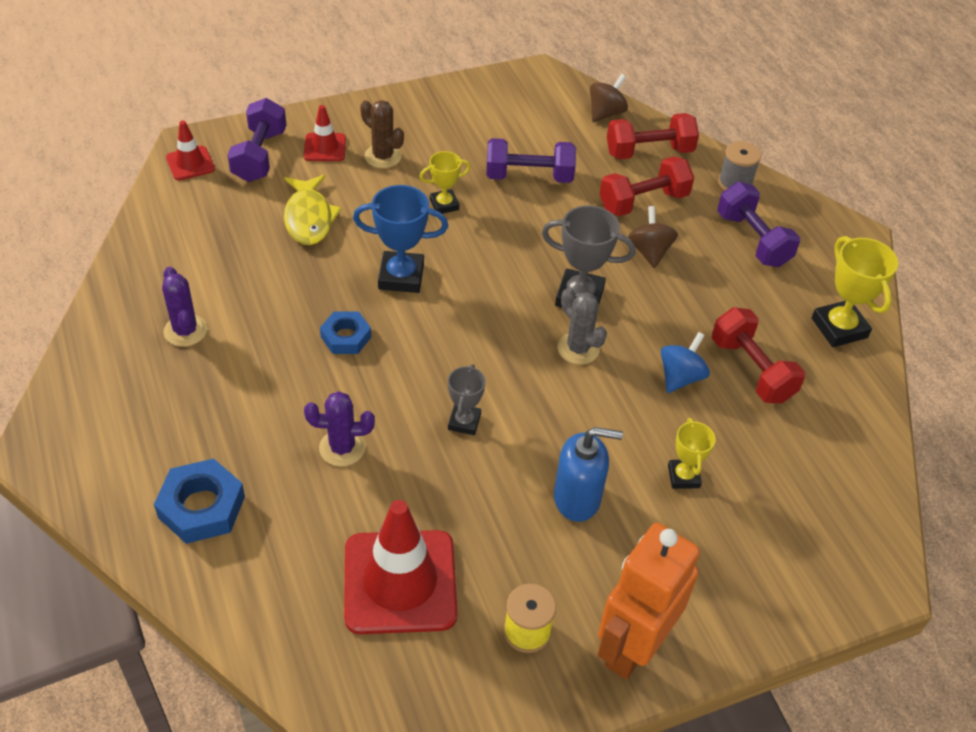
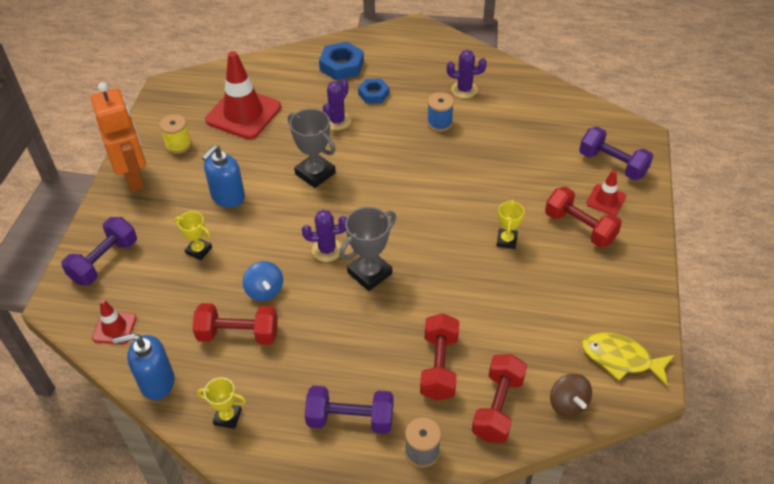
camera: 125 degrees right, 0 degrees up
red traffic cone [166,121,215,180] -> red traffic cone moved to [92,299,137,345]
yellow fish [284,175,342,245] -> yellow fish moved to [582,332,674,386]
blue nut [320,311,371,354] -> blue nut moved to [358,78,389,103]
blue trophy [353,185,448,293] -> none
brown cactus [360,100,404,168] -> red dumbbell [545,187,622,248]
grey trophy [448,364,486,435] -> grey trophy [288,109,336,188], size x1.64
purple dumbbell [486,138,576,183] -> purple dumbbell moved to [61,217,137,286]
grey cactus [557,288,607,365] -> purple cactus [302,210,347,262]
brown spinning top [628,206,678,268] -> none
yellow trophy [812,236,898,347] -> yellow trophy [197,377,246,429], size x0.61
none -> blue soap dispenser [113,333,175,400]
none -> blue spool [427,92,454,131]

